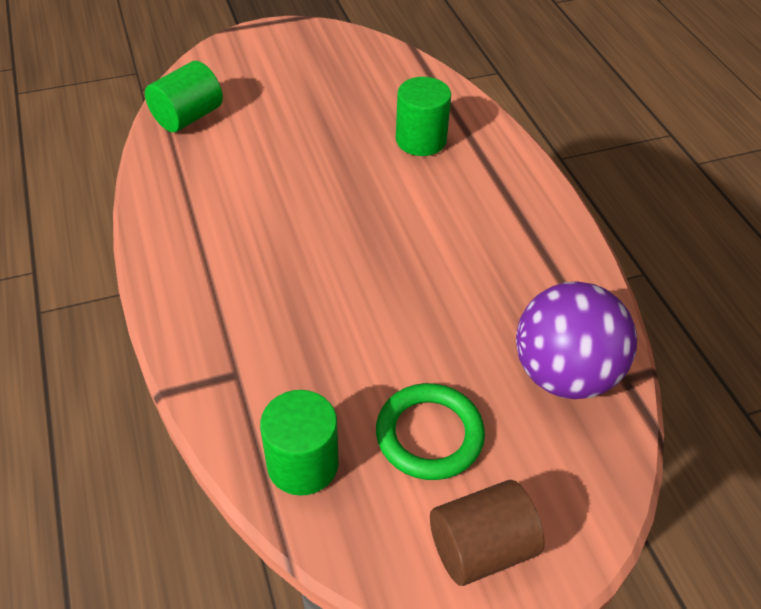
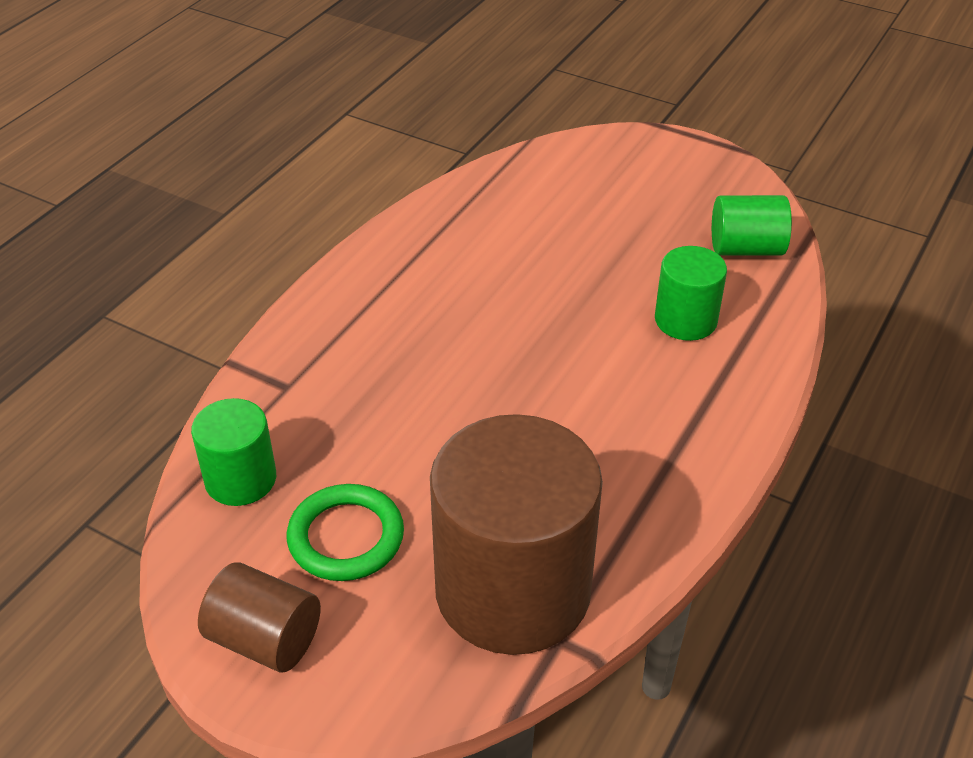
camera: 50 degrees right, 5 degrees down
green cylinder [145,61,223,132] -> green cylinder moved to [712,195,792,255]
purple ball [516,281,637,399] -> brown cylinder [430,414,603,655]

